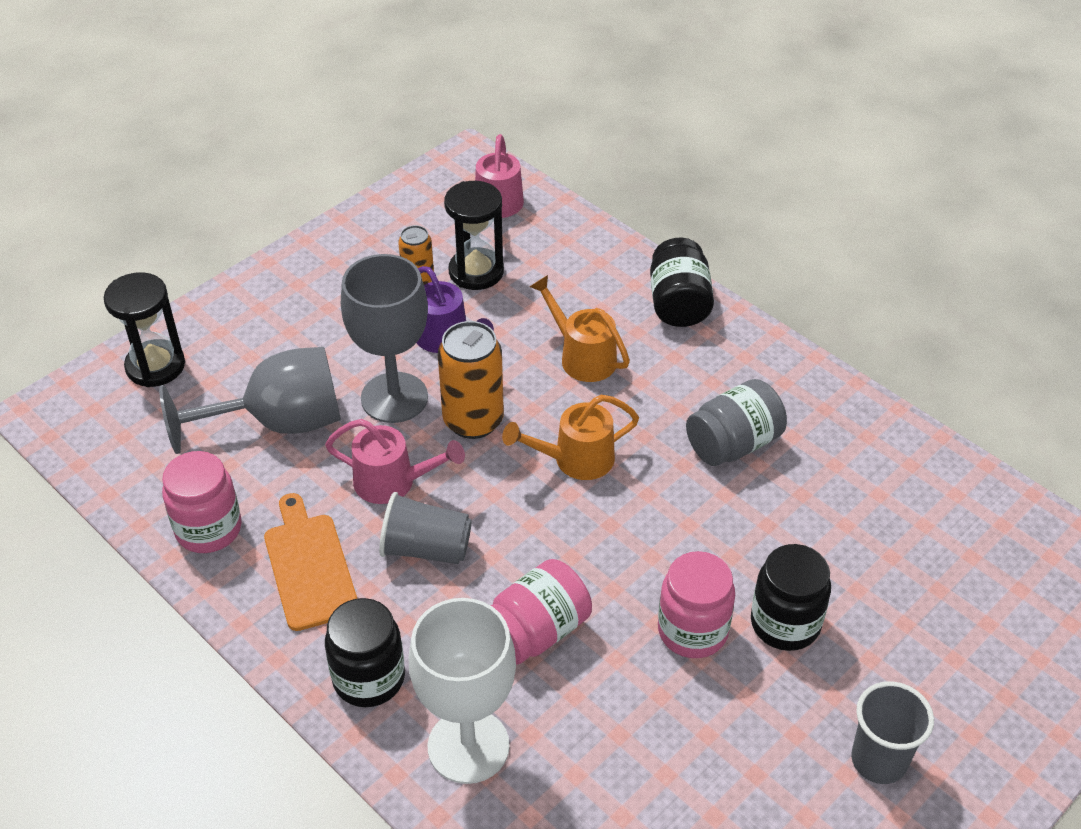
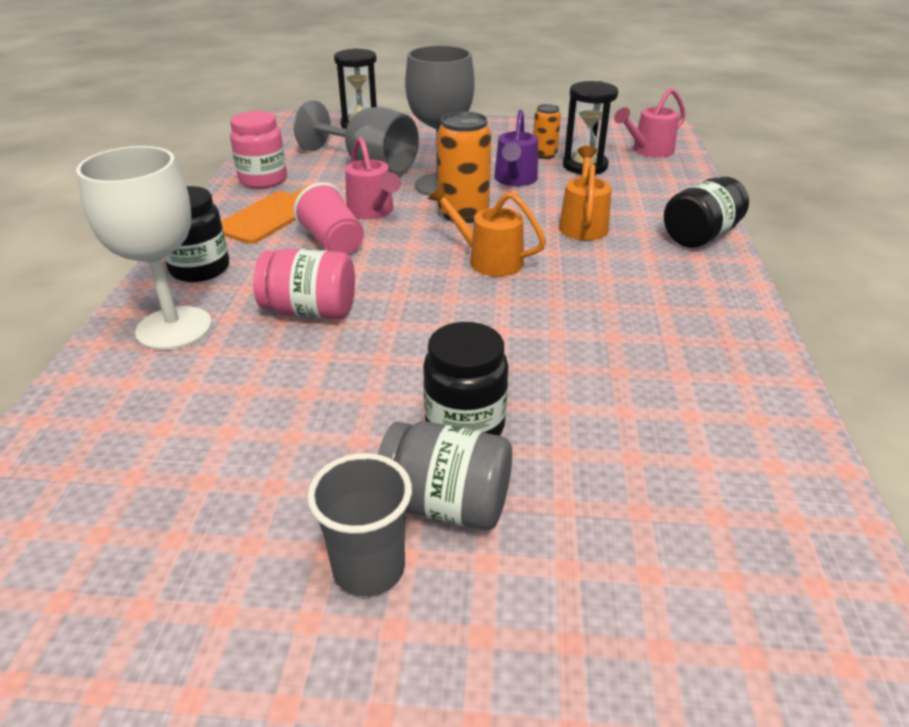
camera: 50 degrees right, 10 degrees down
grey cup [379,492,472,564] -> pink cup [293,182,364,255]
pink jar [658,551,735,658] -> none
grey jar [686,379,787,466] -> grey jar moved to [378,421,512,530]

